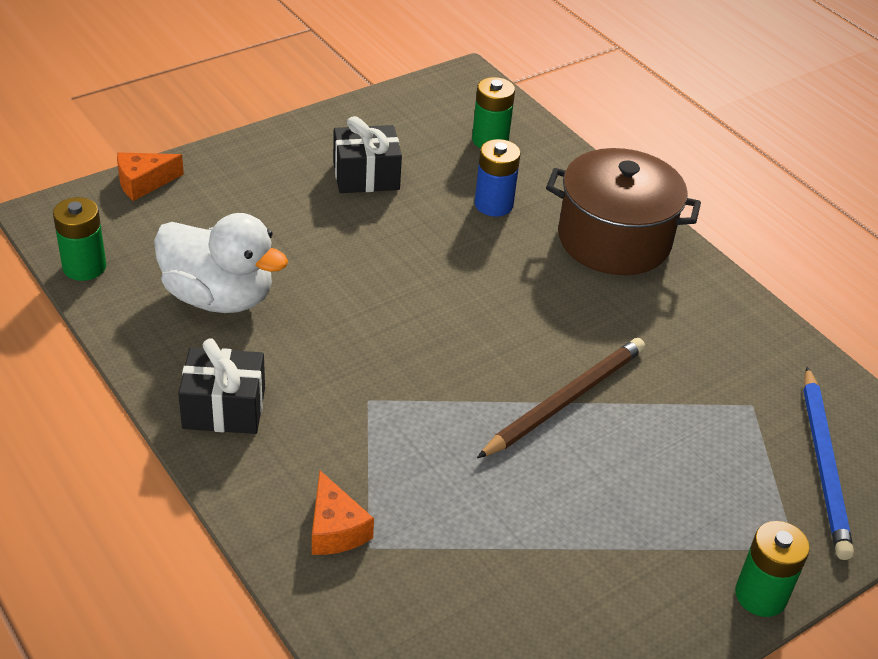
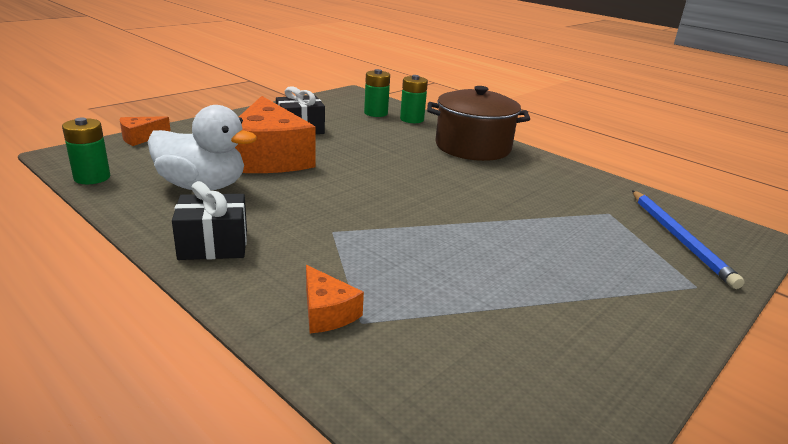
camera: 10 degrees left, 15 degrees down
blue battery [475,139,521,217] -> none
brown pencil [477,338,645,458] -> none
green battery [735,521,810,617] -> green battery moved to [400,75,428,123]
none -> orange cheese [235,96,316,173]

